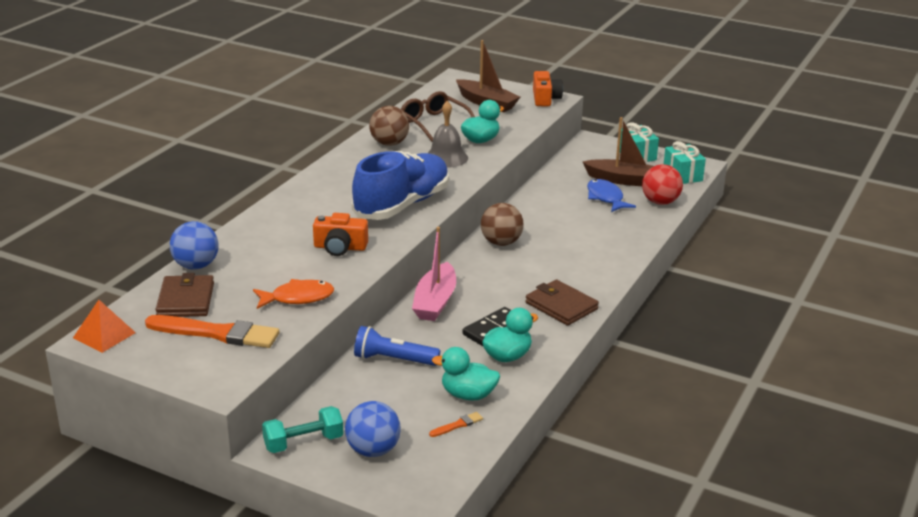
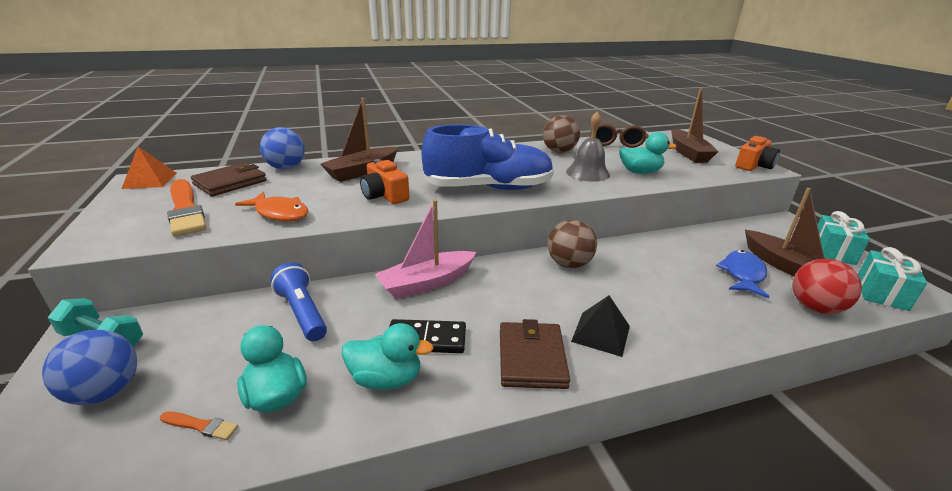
camera: 45 degrees right, 0 degrees up
none -> brown boat [320,98,398,182]
none -> black pyramid [571,295,630,357]

